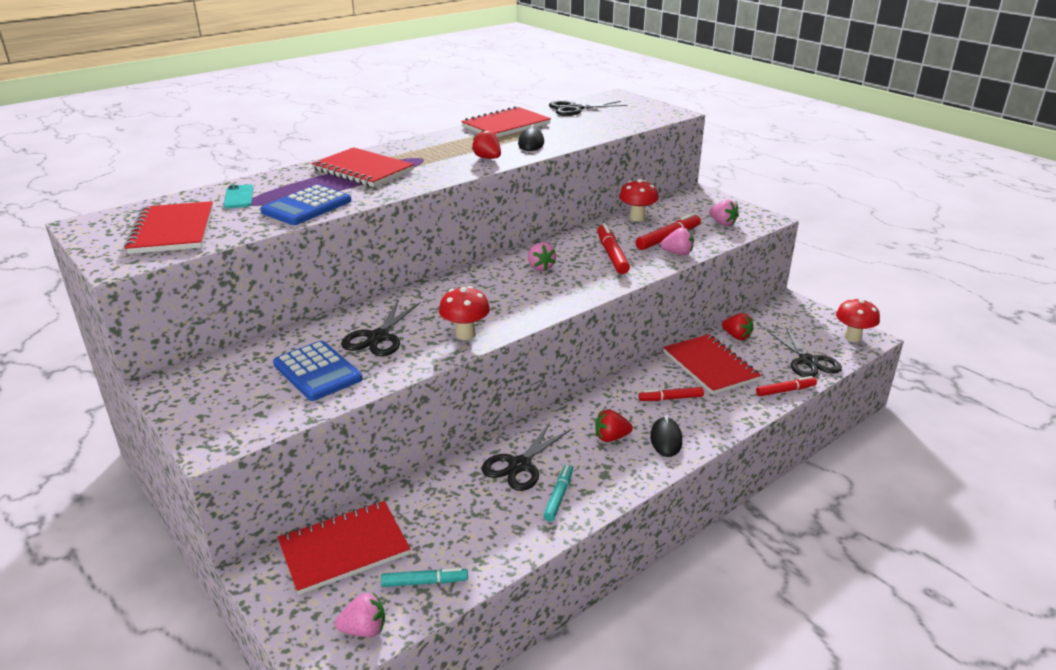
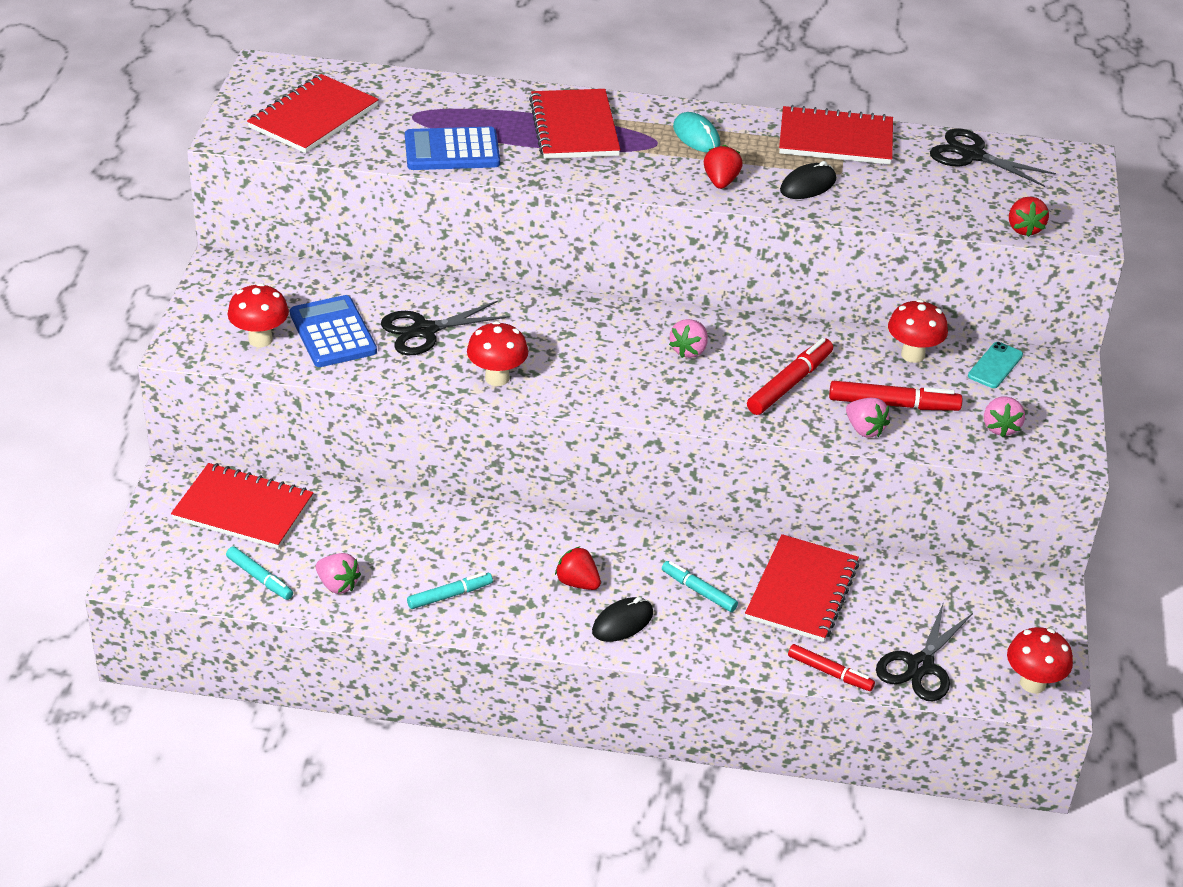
camera: 45 degrees right, 10 degrees up
turquoise phone [224,184,253,209] -> turquoise phone moved to [968,342,1023,388]
blue calculator [273,341,363,401] -> blue calculator turned 150 degrees clockwise [290,295,377,367]
pink strawberry [335,593,385,637] -> pink strawberry moved to [316,553,361,594]
black scissors [482,423,571,491] -> none
red marker [639,387,704,401] -> turquoise marker [662,561,738,612]
red strawberry [722,313,754,340] -> red strawberry moved to [1009,197,1049,237]
none -> red mushroom [228,283,289,347]
none -> turquoise mouse [673,112,720,152]

